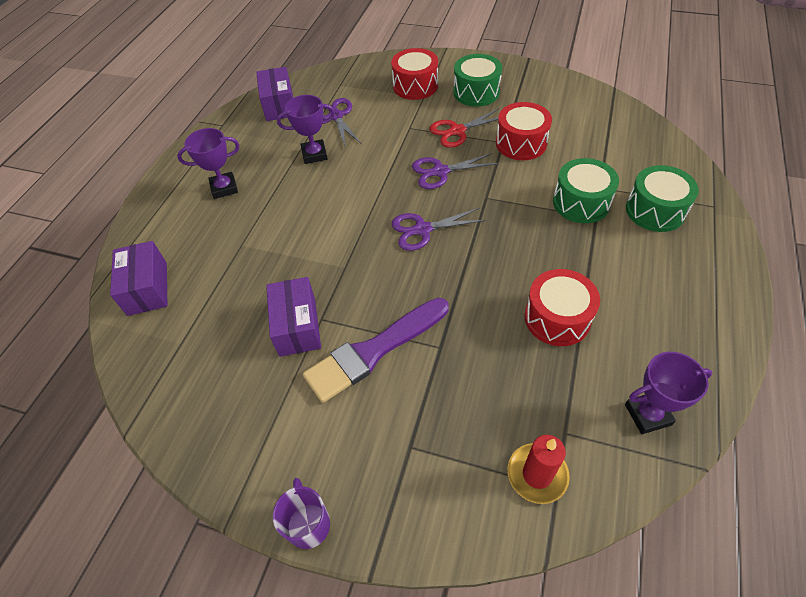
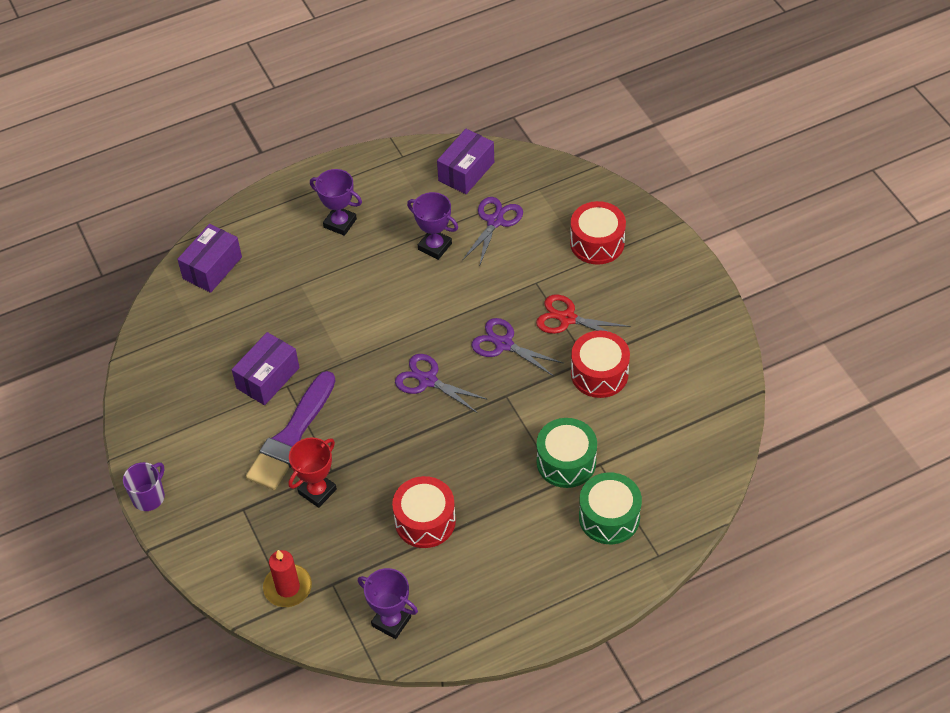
camera: 45 degrees right, 0 degrees up
purple brush [303,298,449,403] -> purple brush turned 75 degrees counterclockwise [246,371,336,490]
green drum [453,54,502,107] -> none
none -> red trophy [289,437,337,508]

